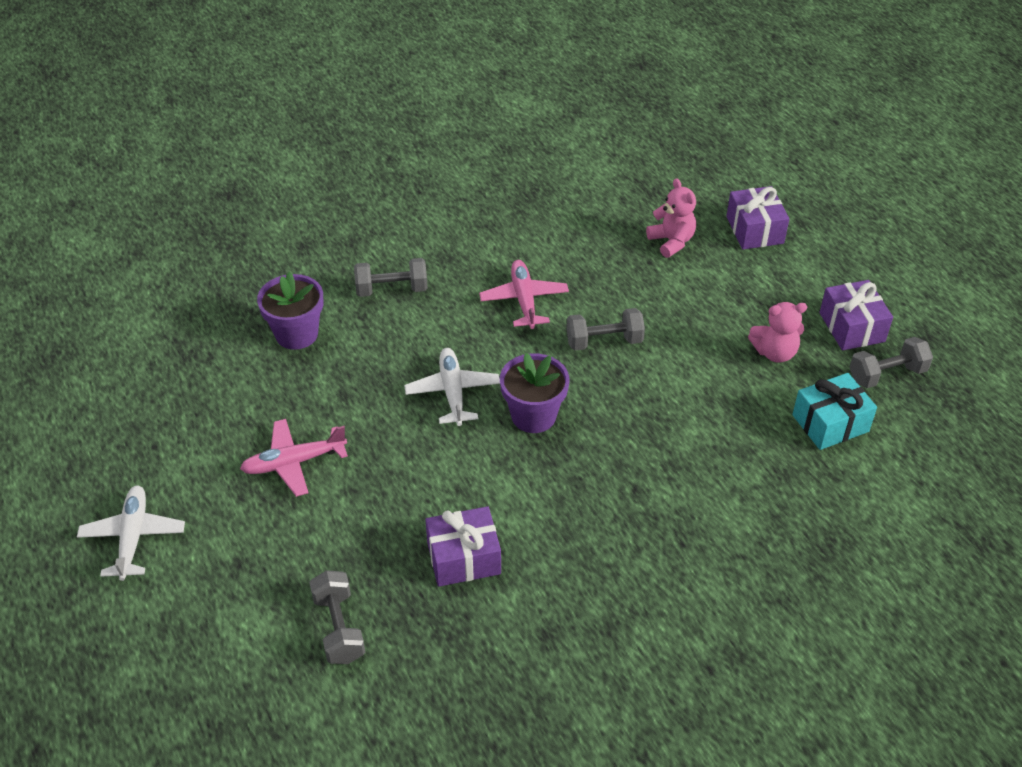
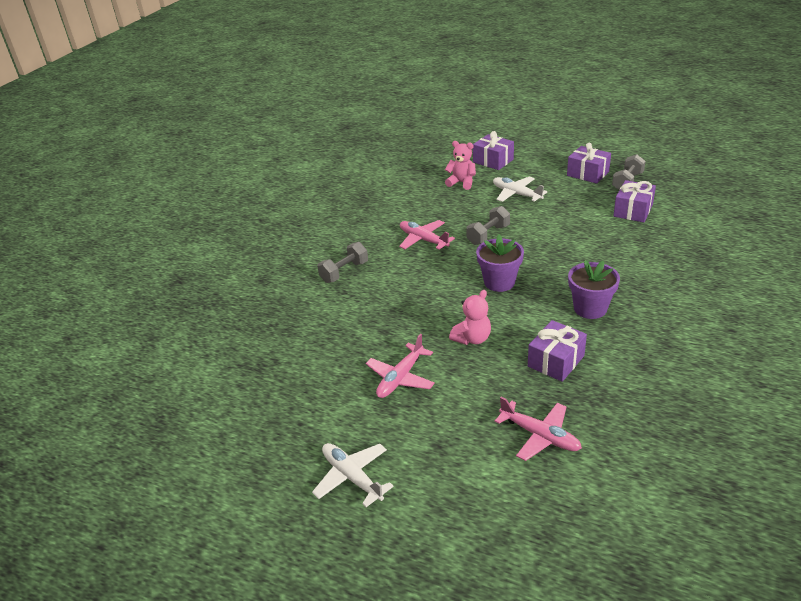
camera: 35 degrees left, 10 degrees down
purple flower pot [257,272,324,350] -> purple flower pot moved to [568,260,620,319]
grey dumbbell [309,570,365,664] -> pink plane [495,397,582,461]
white plane [404,348,500,426] -> white plane moved to [493,176,548,202]
pink teddy bear [748,302,807,363] -> pink teddy bear moved to [449,290,491,345]
turquoise gift [792,373,877,450] -> purple gift [613,180,656,222]

